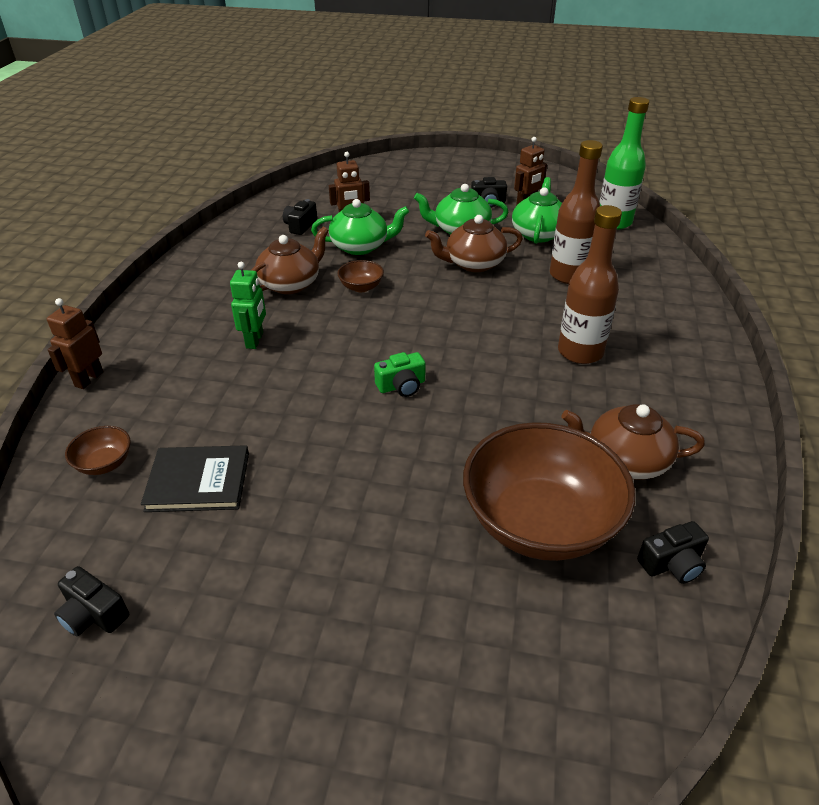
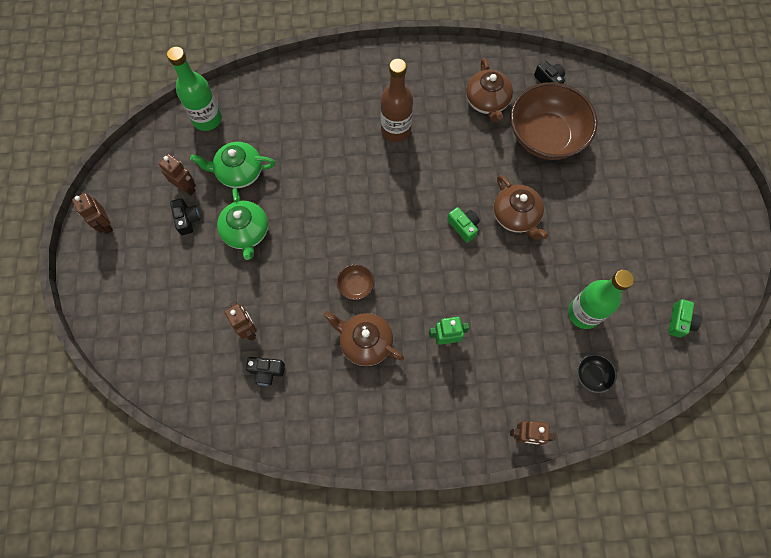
camera: 105 degrees left, 30 degrees up
black camera [54,566,129,636] -> green camera [668,299,702,338]
brown bowl [65,426,131,475] -> black bowl [577,354,617,393]
black book [141,445,249,512] -> green bottle [568,270,634,329]
green teapot [311,199,409,255] -> none
brown teapot [425,215,523,272] -> brown teapot moved to [494,175,549,240]
brown bottle [550,140,603,284] -> none
none -> brown robot [72,193,113,234]

